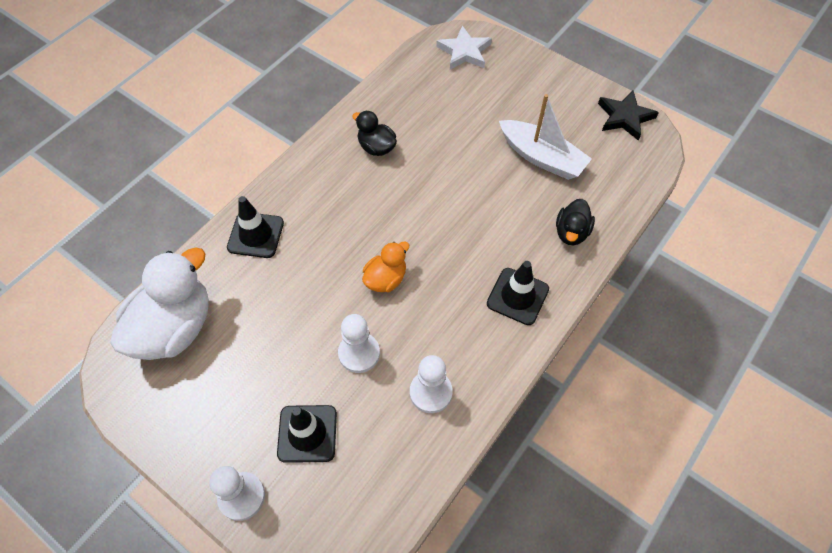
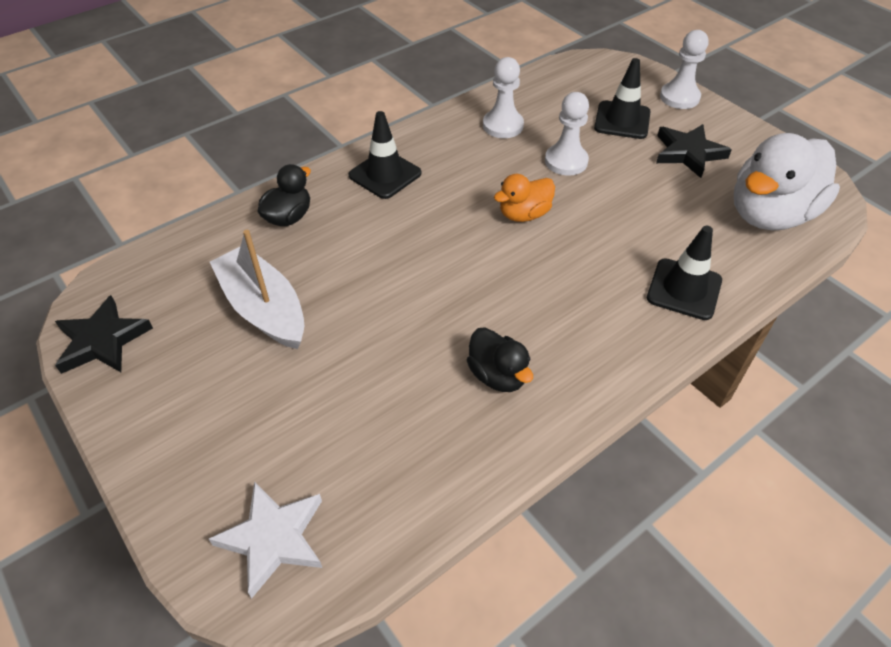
camera: 165 degrees left, 10 degrees down
none -> black star [656,124,732,178]

